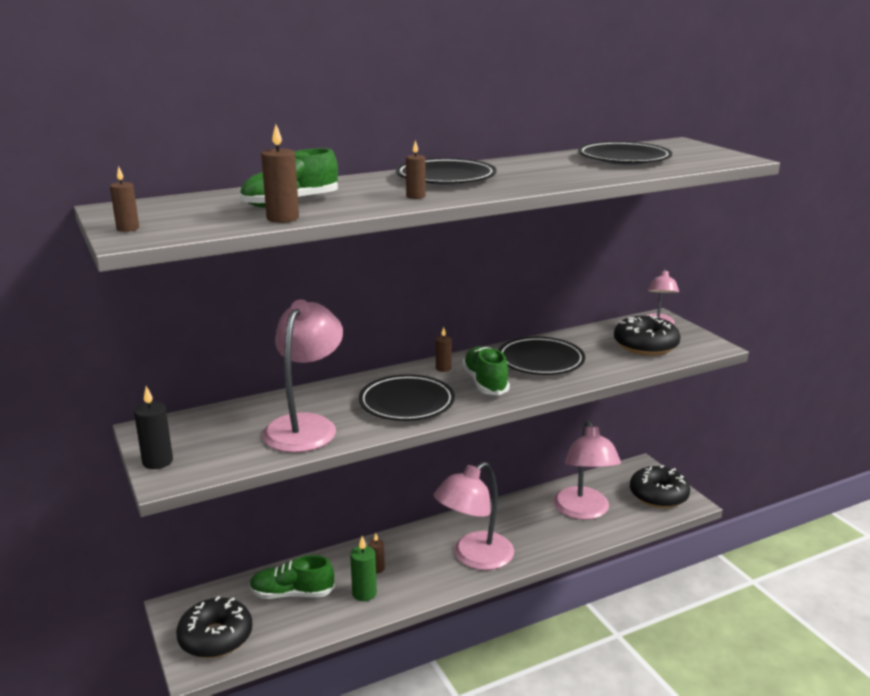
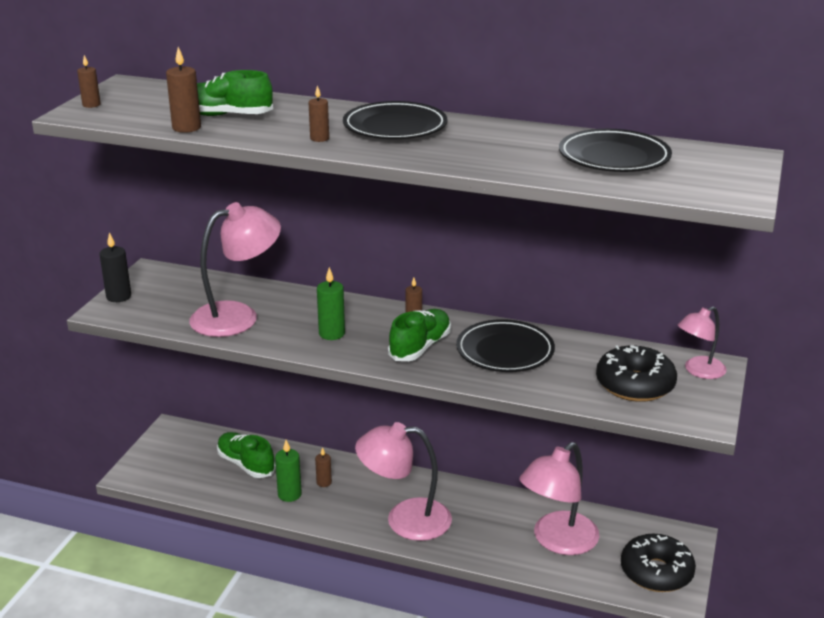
camera: 45 degrees right, 5 degrees up
black donut [176,596,252,658] -> none
black plate [359,374,455,421] -> green candle [317,267,345,340]

